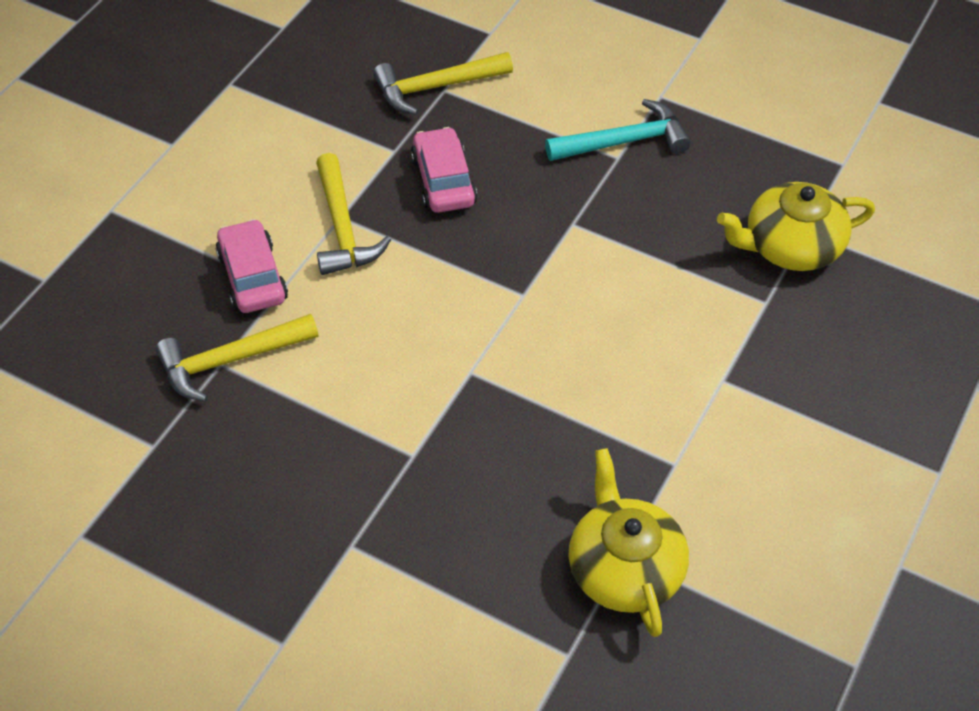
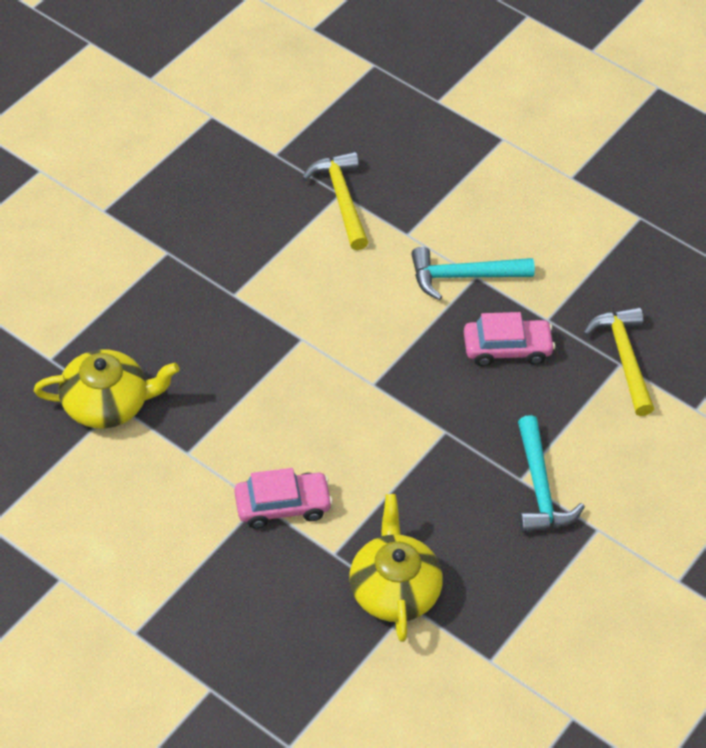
camera: 95 degrees right, 0 degrees up
pink car [216,219,288,313] -> pink car moved to [234,468,333,529]
yellow hammer [316,153,391,275] -> turquoise hammer [411,247,535,300]

